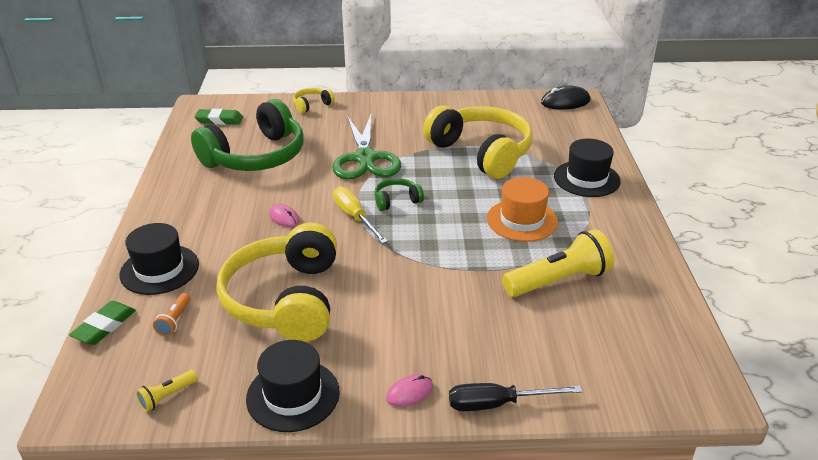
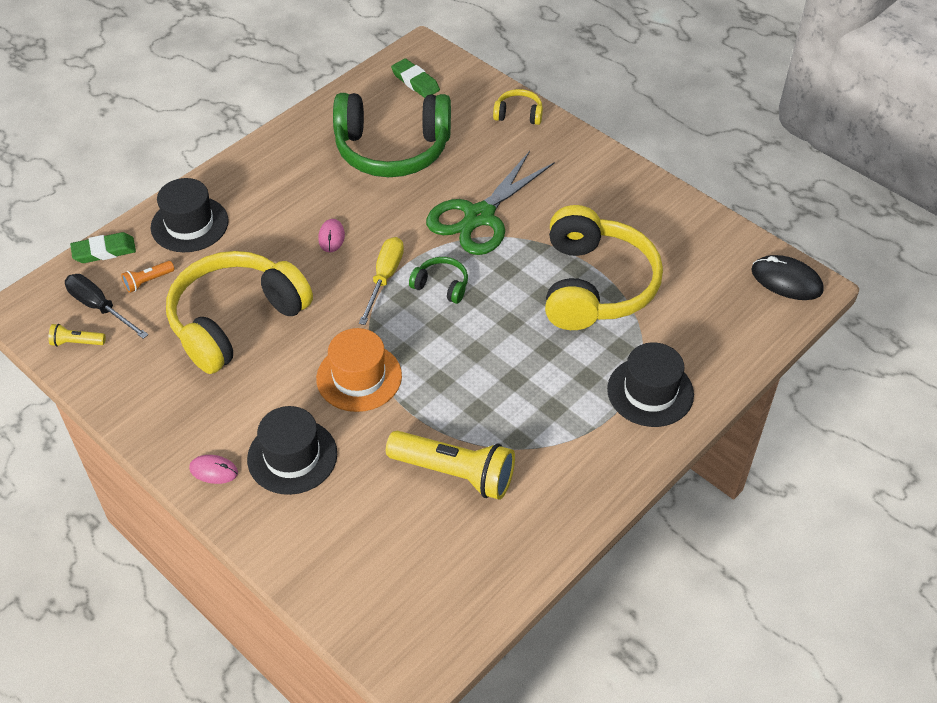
camera: 45 degrees right, 15 degrees up
black hat [246,340,340,432] -> black hat moved to [247,406,337,495]
black screwdriver [449,383,583,411] -> black screwdriver moved to [65,274,148,339]
orange hat [487,177,558,242] -> orange hat moved to [316,328,402,412]

